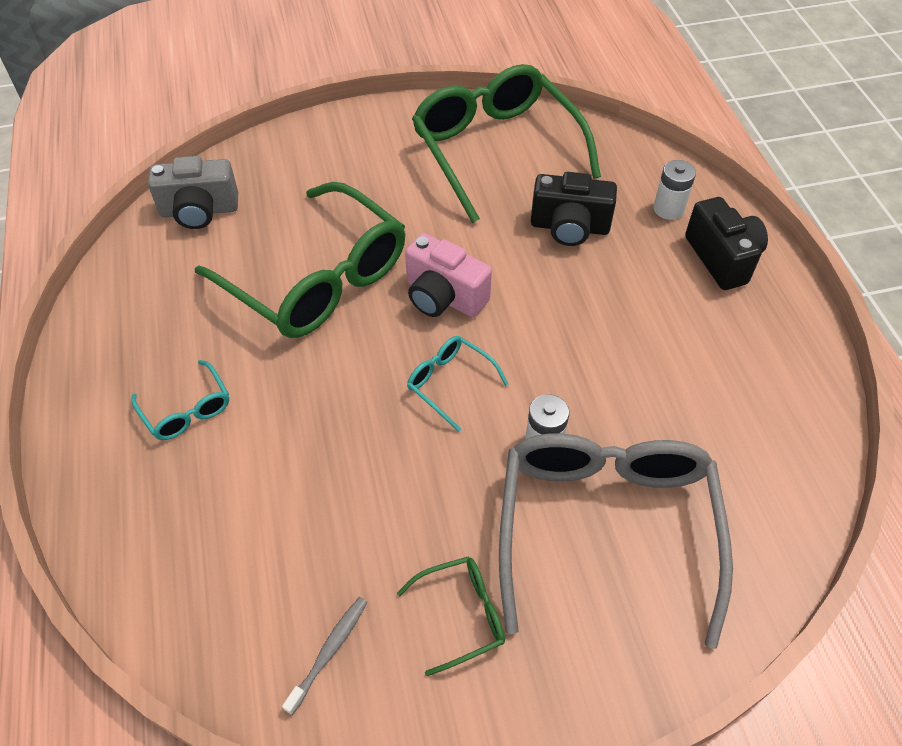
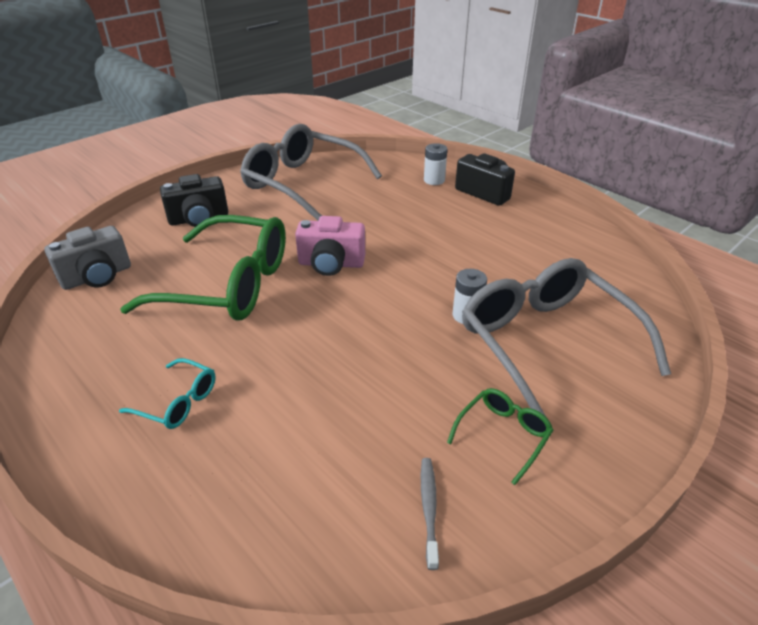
camera: 30 degrees left, 15 degrees down
turquoise glasses [407,336,509,432] -> none
green glasses [412,64,601,223] -> grey glasses [240,124,382,221]
black camera [531,172,617,246] -> black camera moved to [160,174,228,227]

